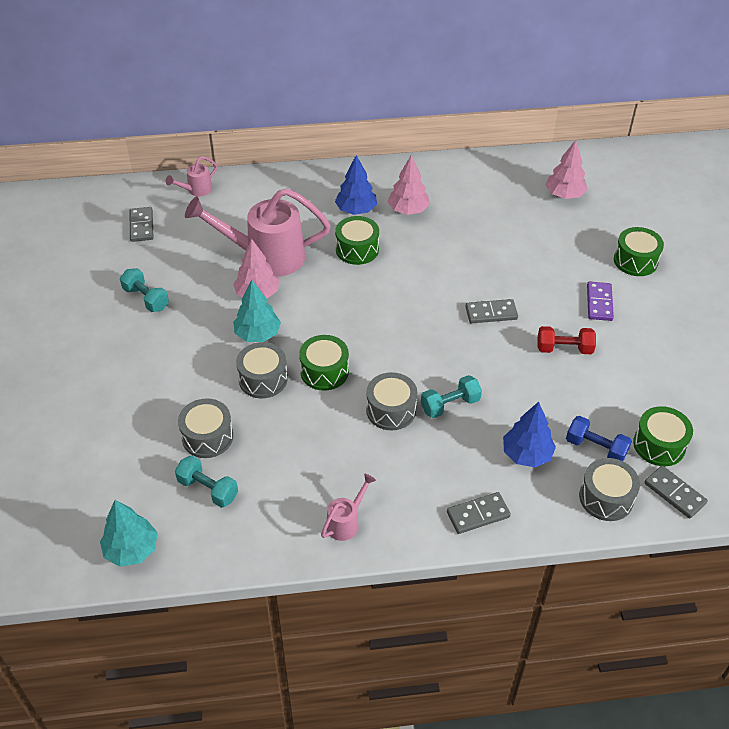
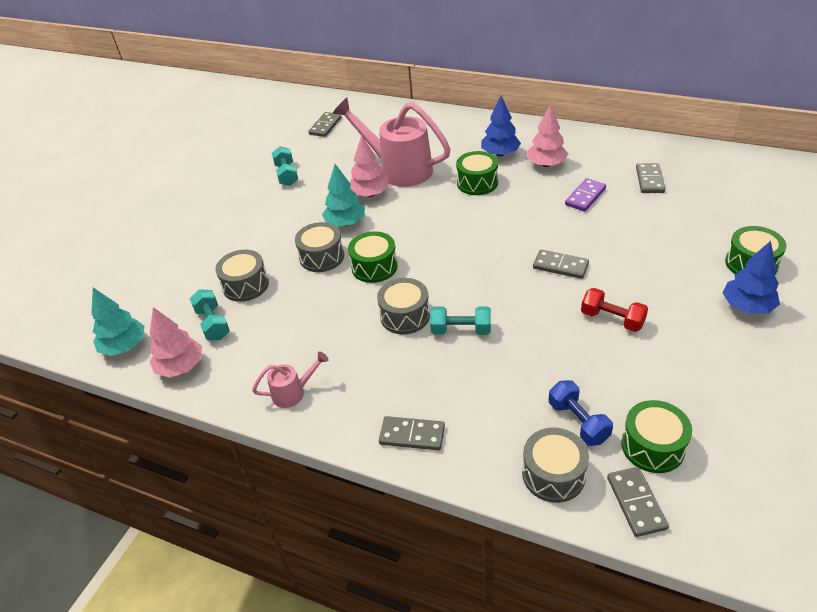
camera: 35 degrees right, 5 degrees down
pink watering can [165,156,217,196] -> none
blue tree [503,402,556,467] -> blue tree moved to [722,241,780,314]
pink tree [546,140,587,199] -> pink tree moved to [149,307,202,378]
purple domino [587,281,614,321] -> purple domino moved to [565,178,606,212]
none -> grey domino [636,163,665,193]

